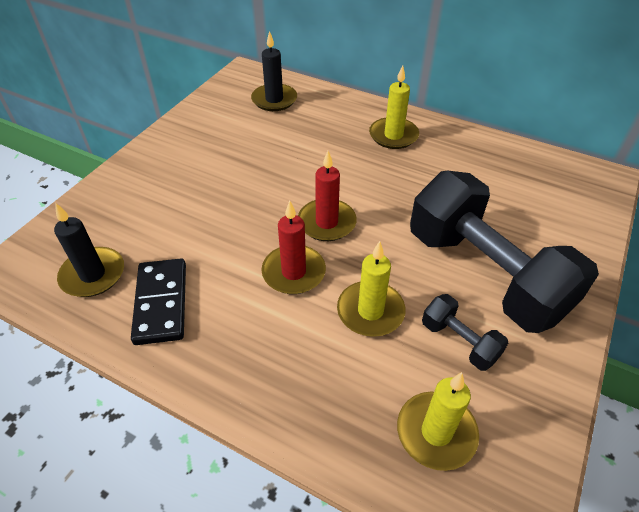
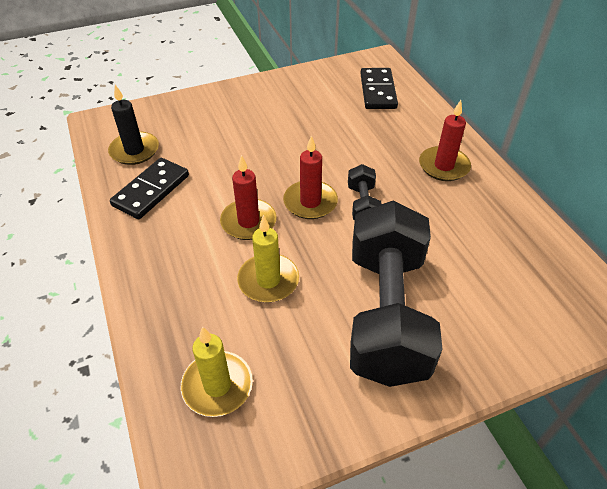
camera: 40 degrees right, 0 degrees up
black candle [251,31,297,111] -> black domino [360,68,398,109]
yellow candle [369,65,419,149] -> red candle [419,100,471,181]
black dumbbell [422,294,508,371] -> black dumbbell moved to [348,164,382,221]

